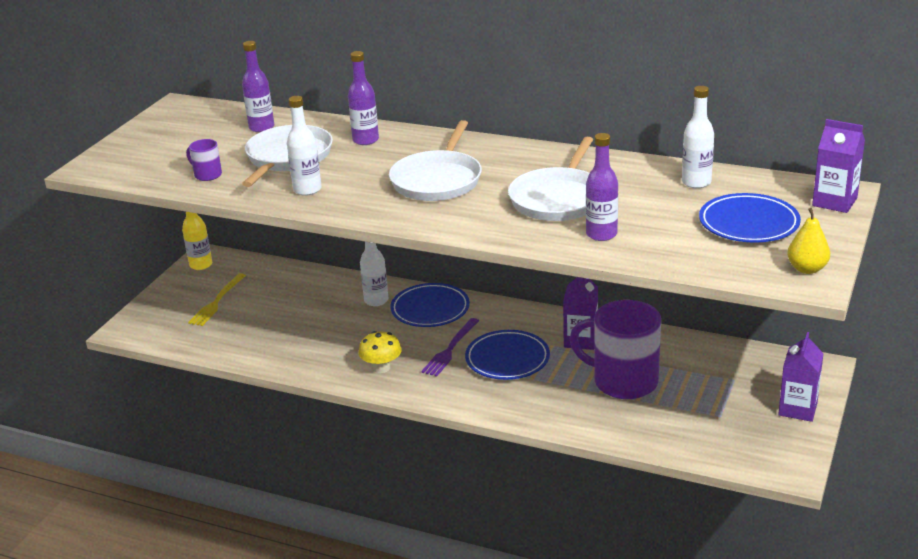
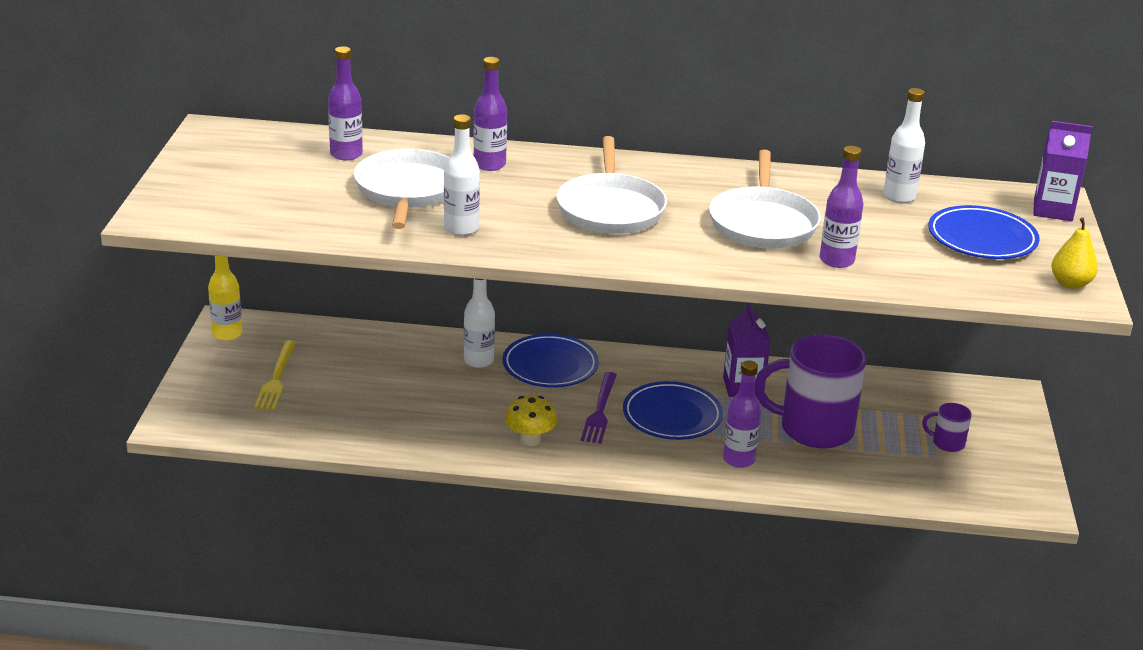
camera: 20 degrees left, 0 degrees up
purple mug [186,139,222,181] -> purple mug moved to [922,403,972,452]
purple carton [778,332,824,422] -> none
none -> purple bottle [723,361,761,468]

